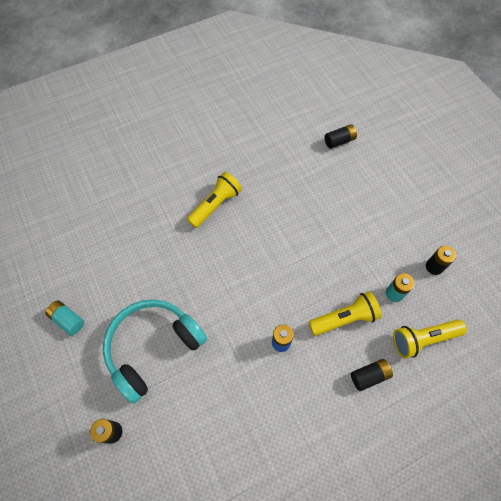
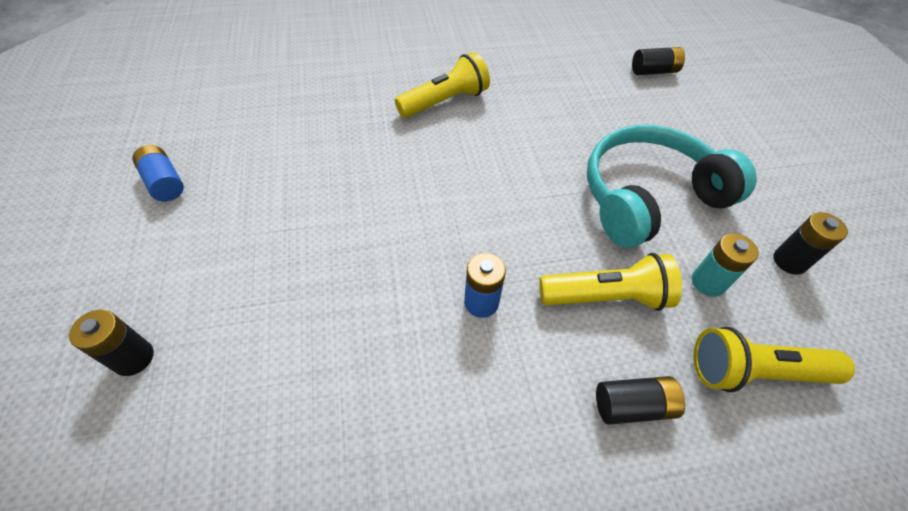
camera: 15 degrees right, 10 degrees down
turquoise battery [45,301,84,335] -> blue battery [132,145,184,202]
turquoise headphones [103,299,207,403] -> turquoise headphones moved to [587,125,757,248]

